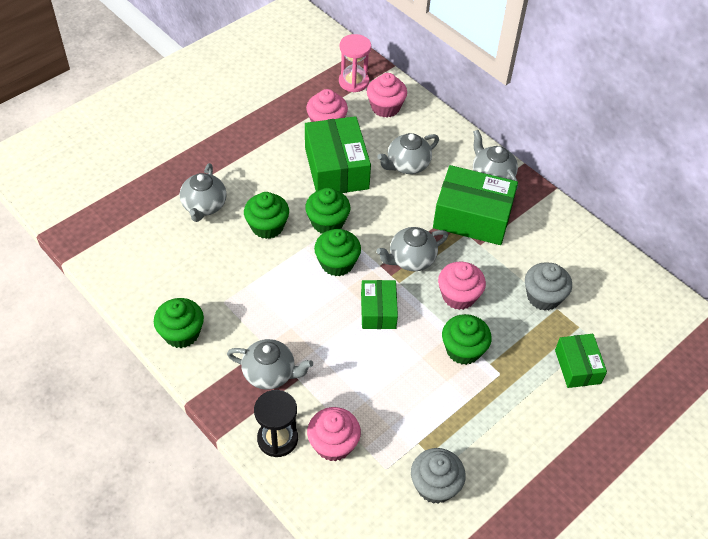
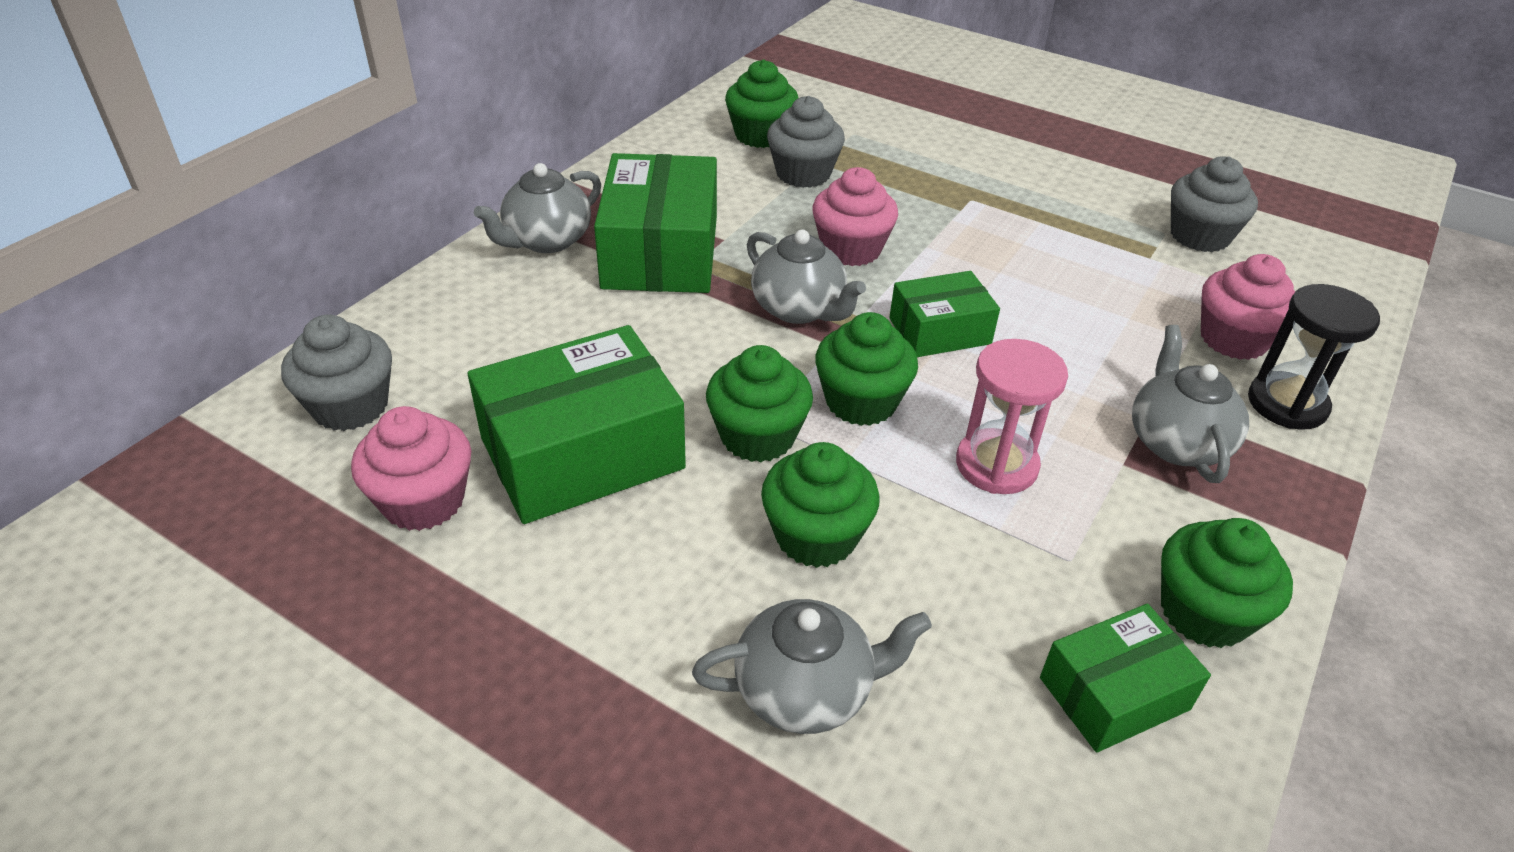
camera: 105 degrees left, 10 degrees down
pink hourglass [339,34,371,92] -> pink hourglass moved to [956,339,1068,494]
pink cupcake [367,73,407,117] -> grey cupcake [281,314,392,431]
grey teapot [377,133,439,174] -> none
green cupcake [442,314,492,365] -> green cupcake moved to [725,60,799,148]
green box [555,334,607,388] -> green box moved to [1040,604,1211,753]

